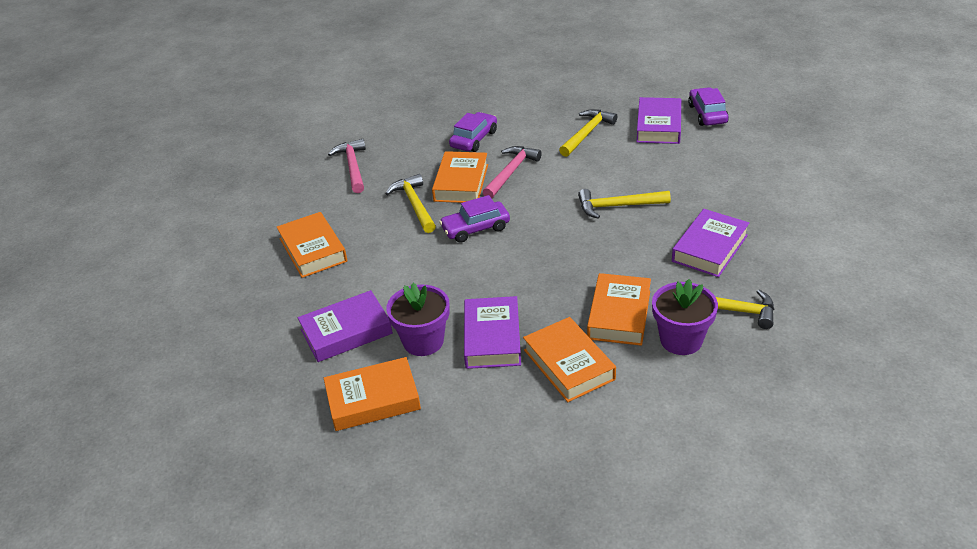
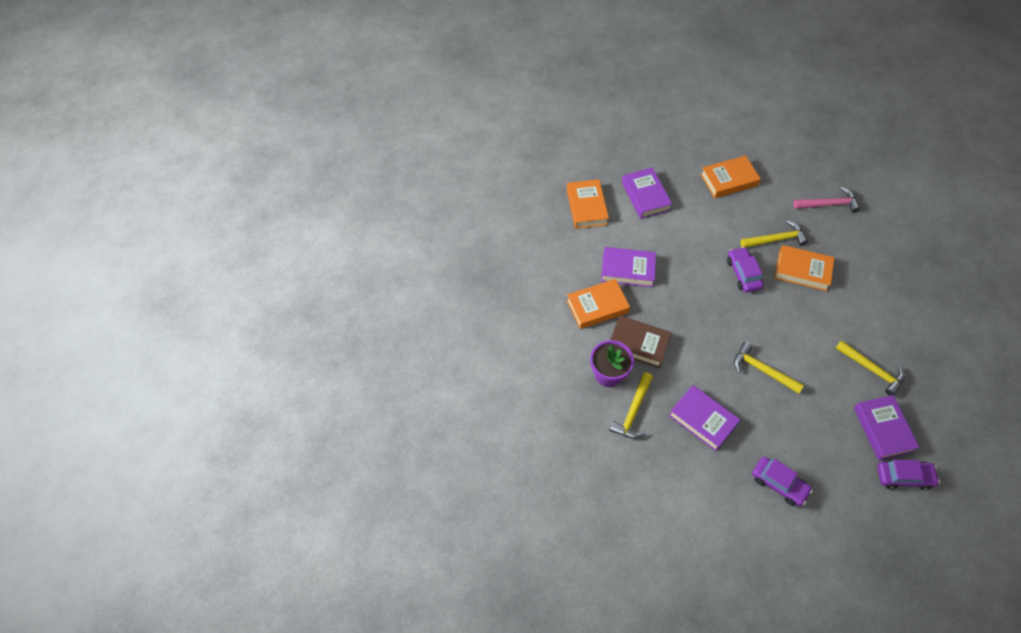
camera: 95 degrees right, 20 degrees up
purple flower pot [386,283,450,356] -> none
purple car [449,112,497,152] -> purple car moved to [752,457,813,506]
pink hammer [483,146,542,199] -> none
yellow hammer [578,189,671,219] -> yellow hammer turned 60 degrees counterclockwise [734,342,804,394]
orange book [587,273,651,346] -> brown book [610,315,671,368]
purple book [636,97,681,144] -> purple book turned 60 degrees clockwise [854,395,920,460]

